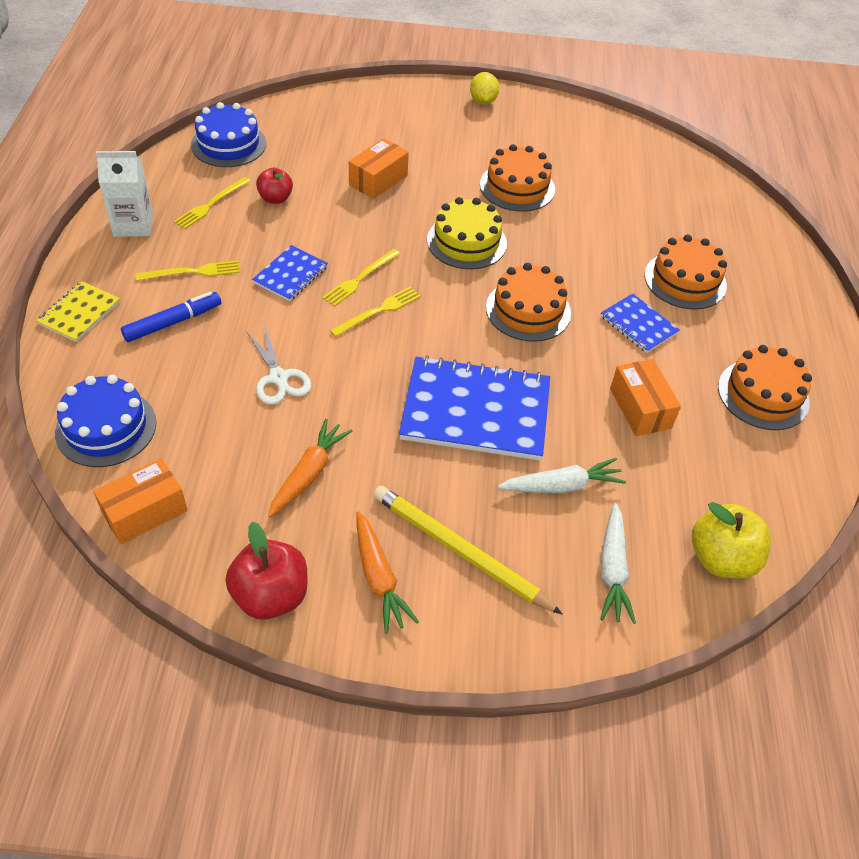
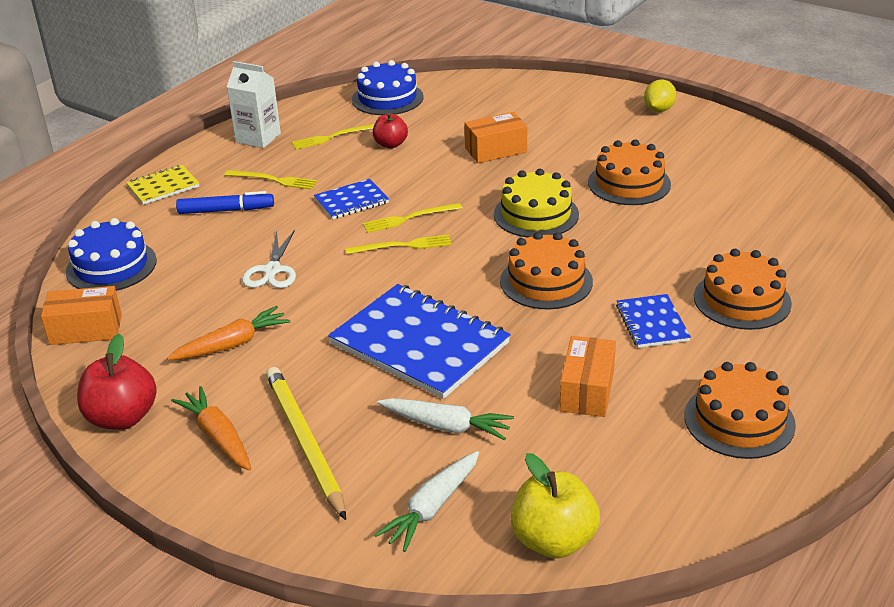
camera: 35 degrees right, 15 degrees down
orange carrot [356,511,419,634] -> orange carrot turned 135 degrees clockwise [171,386,251,470]

